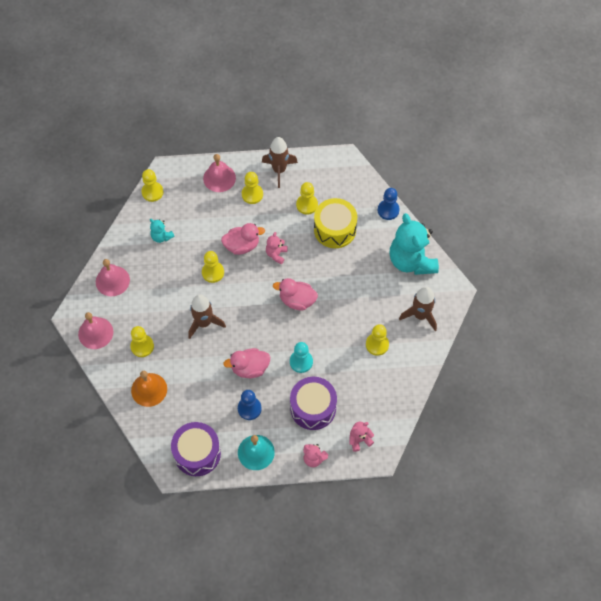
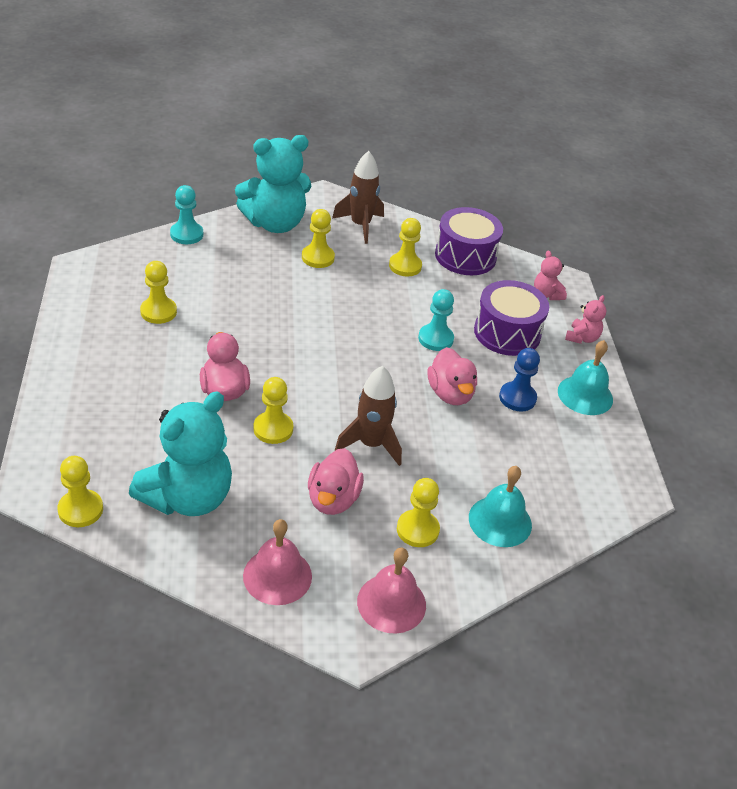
camera: 95 degrees left, 20 degrees down
orange bell [131,371,167,407] -> turquoise bell [469,466,532,547]
turquoise teddy bear [150,219,175,243] -> turquoise teddy bear [129,392,232,516], size x2.23
purple drum [171,422,221,476] -> purple drum moved to [435,207,503,275]
pink bell [203,154,236,192] -> none
yellow pawn [242,172,263,204] -> yellow pawn moved to [302,209,335,268]
brown rocket [262,137,298,188] -> none
pink teddy bear [266,232,287,264] -> none
pink duck [273,278,318,310] -> pink duck moved to [308,448,364,515]
yellow drum [314,198,357,248] -> none
blue pawn [378,188,400,220] -> turquoise pawn [170,185,203,244]

